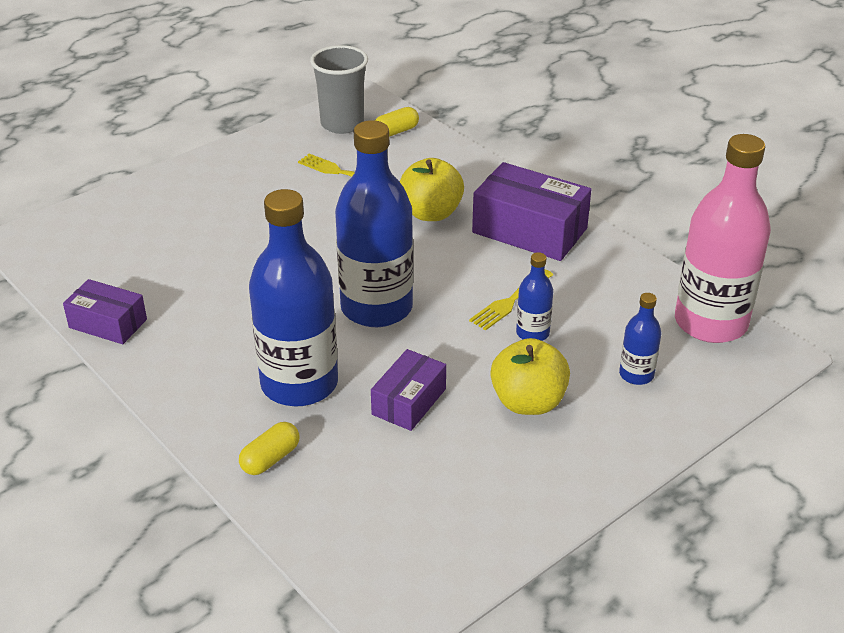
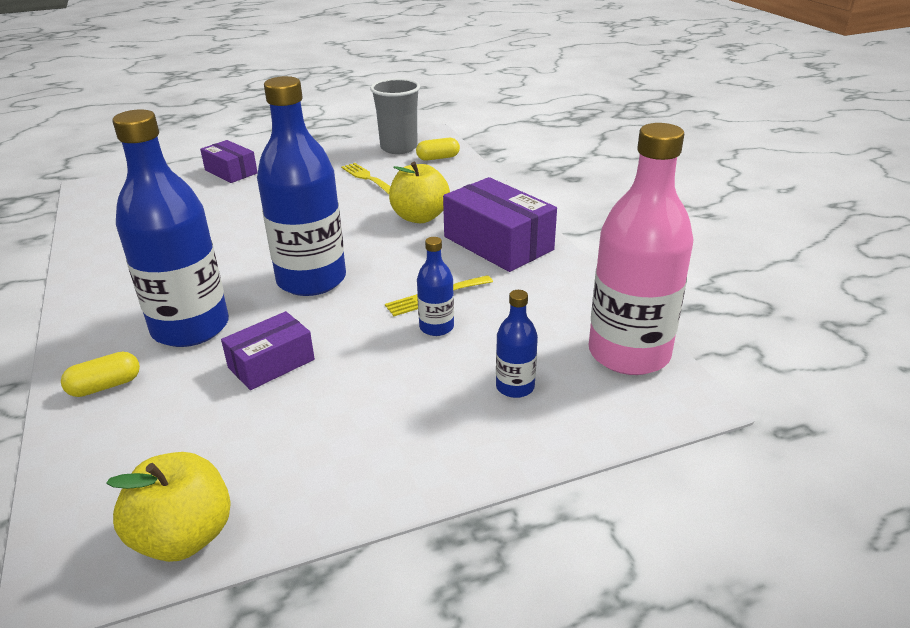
camera: 20 degrees right, 5 degrees down
purple box [63,279,147,344] -> purple box moved to [200,140,258,183]
yellow apple [490,338,570,415] -> yellow apple moved to [106,452,231,562]

